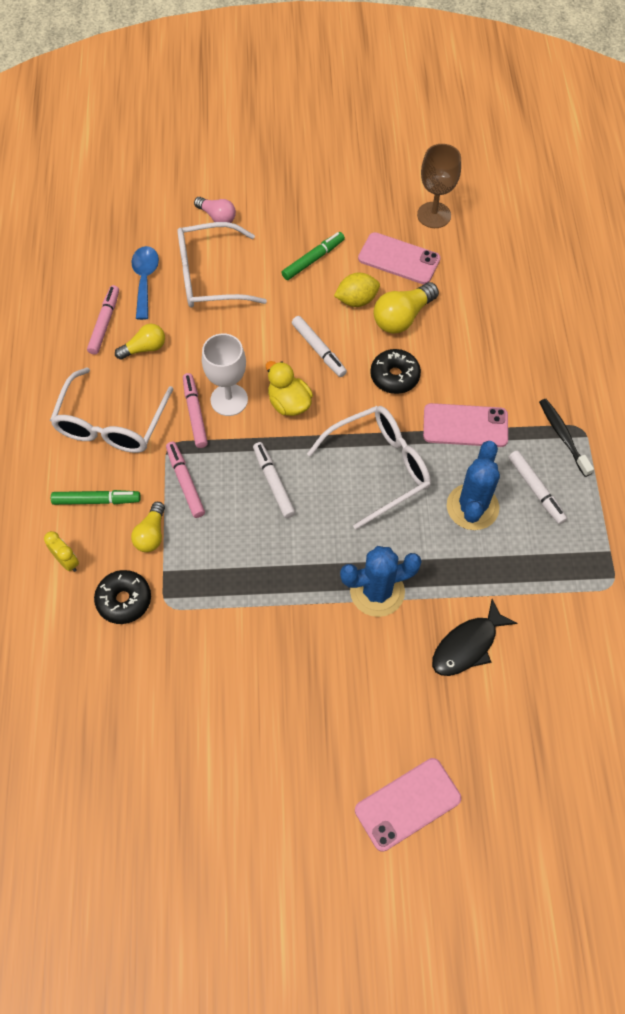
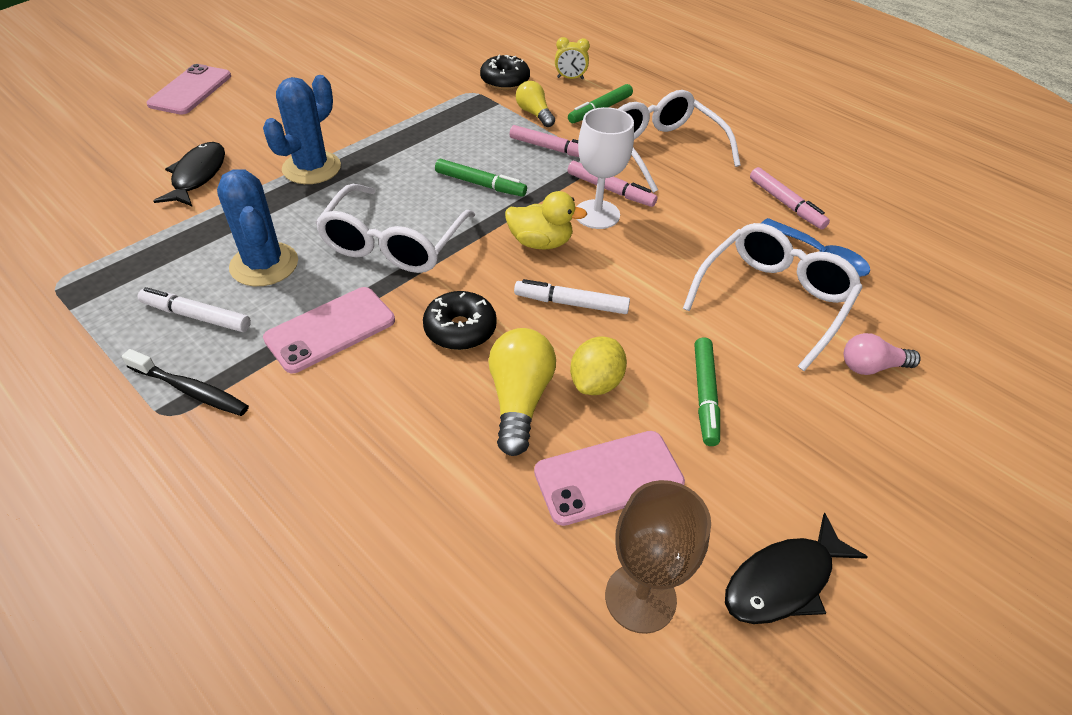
camera: 135 degrees right, 15 degrees down
yellow light bulb [115,324,165,360] -> none
white marker [253,442,296,518] -> green marker [435,159,527,197]
none -> black fish [725,513,868,624]

